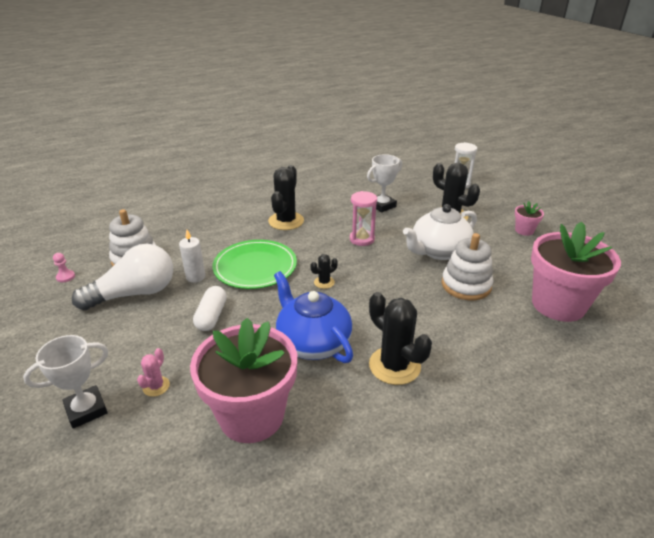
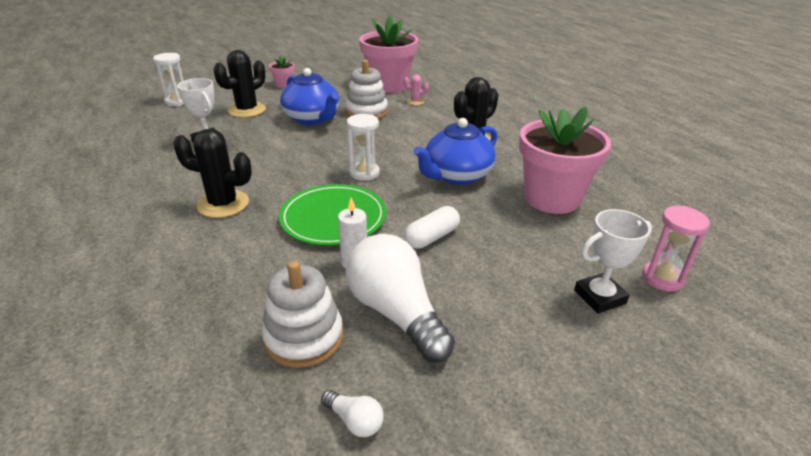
camera: 95 degrees left, 0 degrees up
white trophy [23,335,108,429] -> white trophy turned 75 degrees counterclockwise [574,209,652,314]
pink pawn [53,253,75,282] -> white light bulb [321,390,383,437]
pink cactus [137,348,170,397] -> pink cactus moved to [404,75,429,105]
white capsule [193,286,227,331] -> white capsule turned 45 degrees counterclockwise [404,206,460,249]
black cactus [311,254,338,289] -> white hourglass [347,114,380,181]
pink hourglass [350,191,377,246] -> pink hourglass moved to [642,206,710,292]
white teapot [403,204,477,260] -> blue teapot [280,68,339,125]

